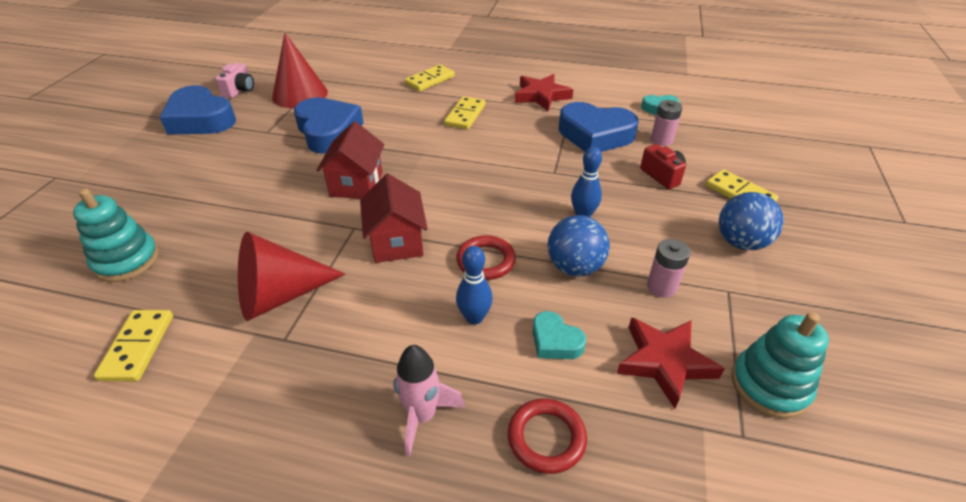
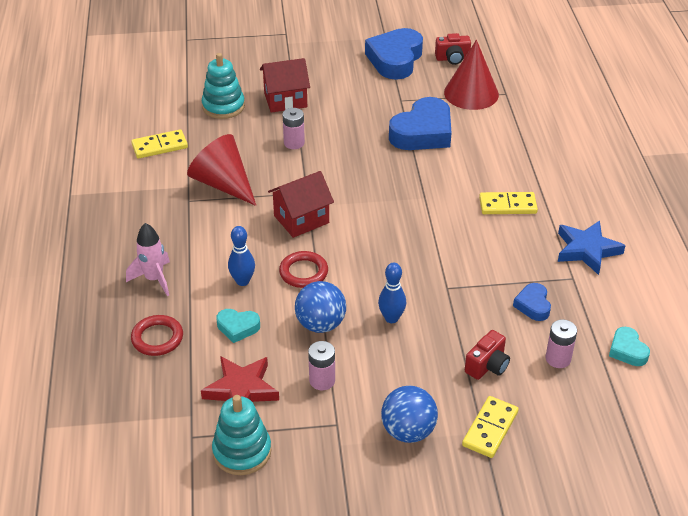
camera: 70 degrees right, 0 degrees up
pink camera [215,63,254,98] -> red camera [435,33,471,65]
red house [316,121,385,199] -> red house moved to [260,58,310,113]
yellow domino [405,65,455,91] -> none
red star [515,74,573,111] -> blue star [558,220,626,275]
turquoise heart [533,311,586,359] -> turquoise heart turned 105 degrees counterclockwise [216,309,260,343]
blue heart [559,102,639,152] -> blue heart [513,283,551,321], size x0.50
none -> pink battery [282,108,305,149]

